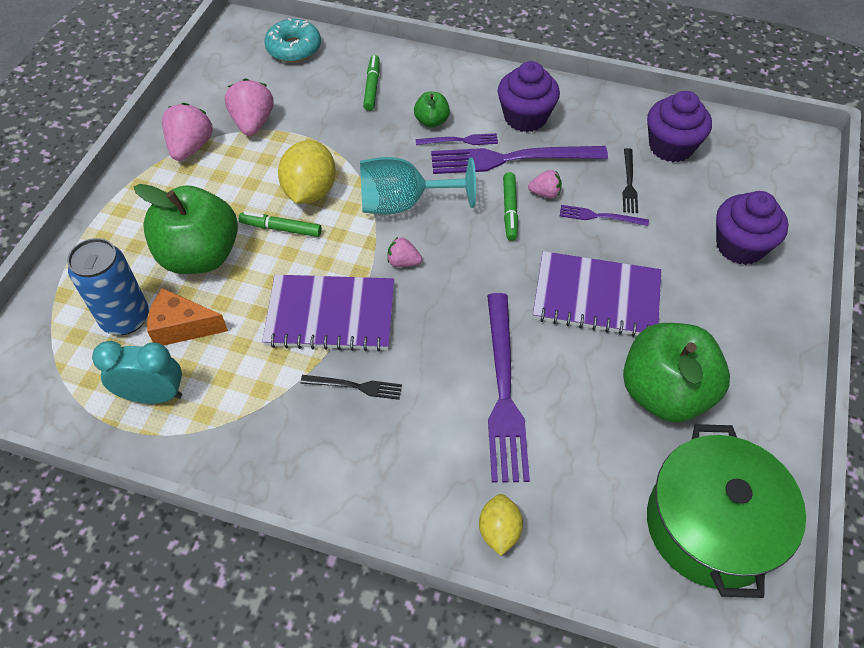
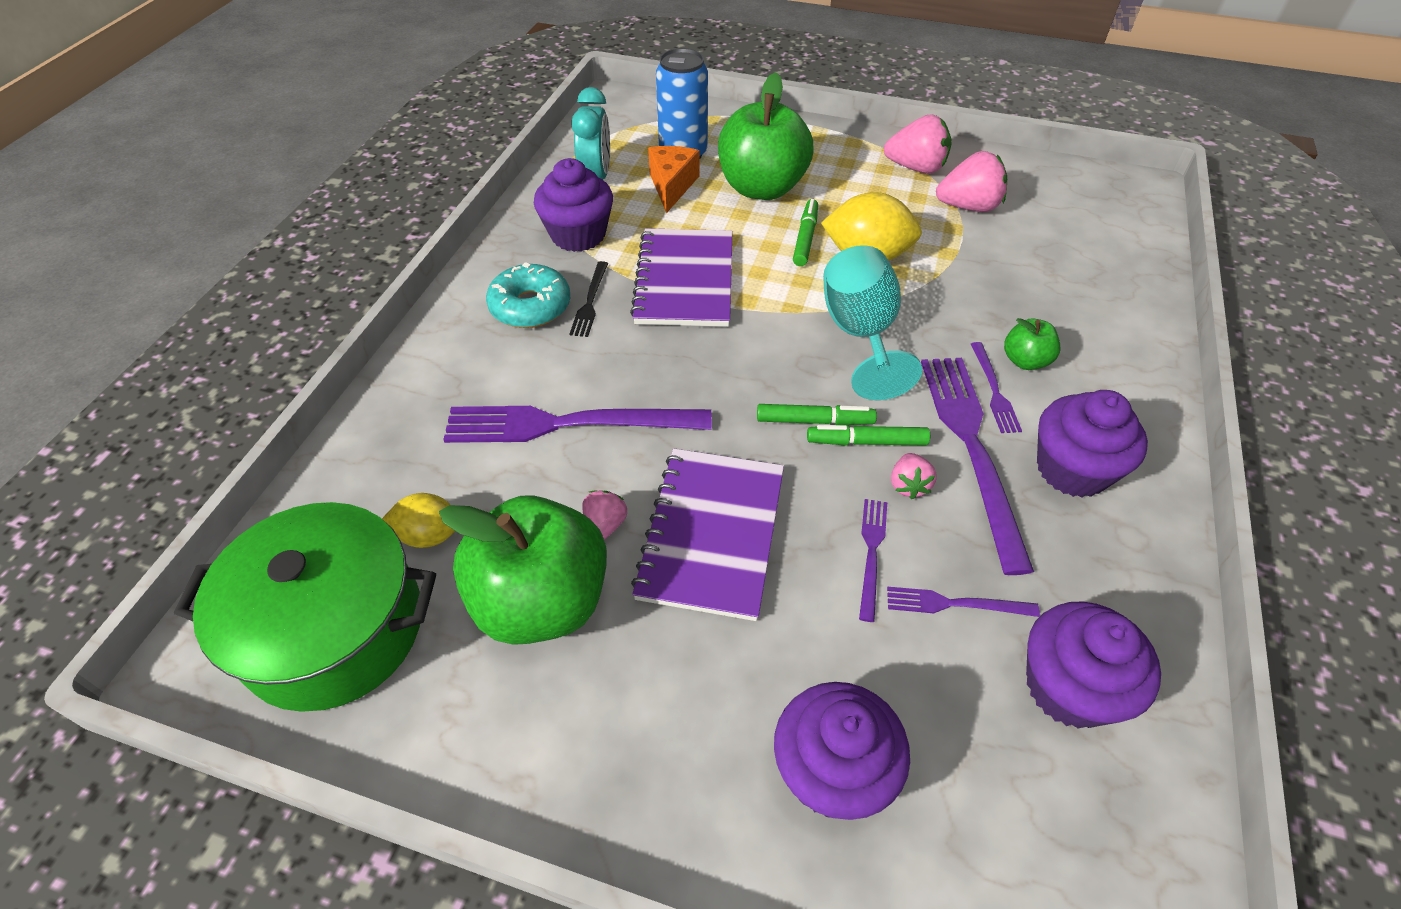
camera: 90 degrees right, 5 degrees down
turquoise donut [264,18,321,62] -> turquoise donut moved to [486,262,570,328]
green marker [363,55,380,111] -> green marker moved to [757,404,877,425]
pink strawberry [387,237,422,267] -> pink strawberry moved to [582,491,627,540]
yellow lemon [479,494,523,556] -> yellow lemon moved to [382,493,455,548]
black fork [623,148,638,213] -> purple fork [887,587,1040,617]
none -> purple cupcake [534,158,613,252]

